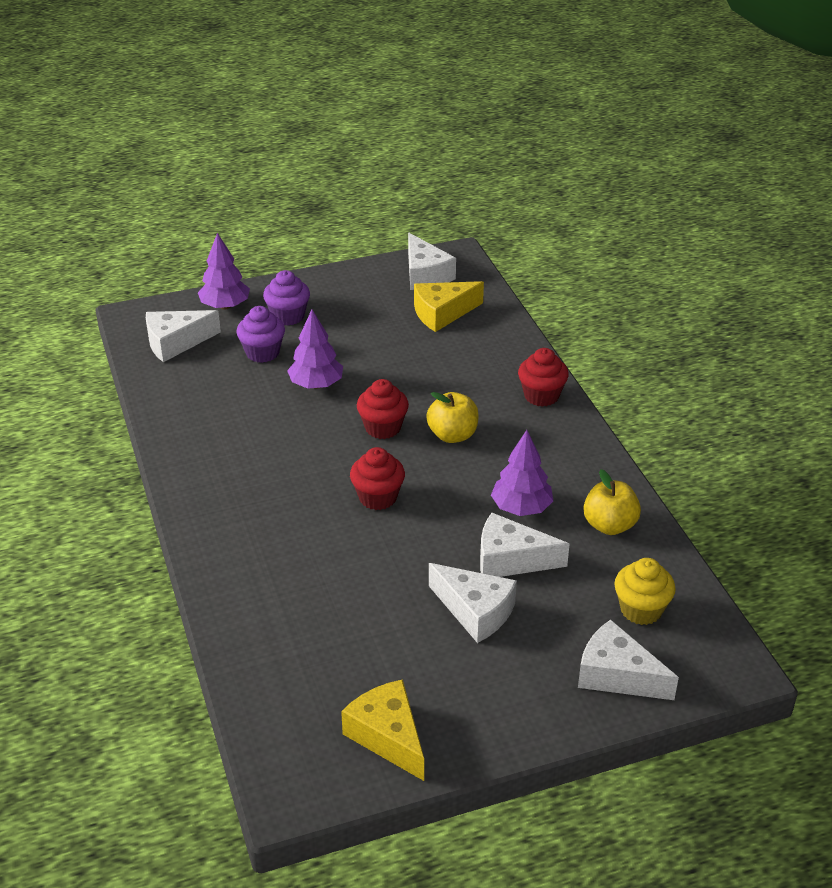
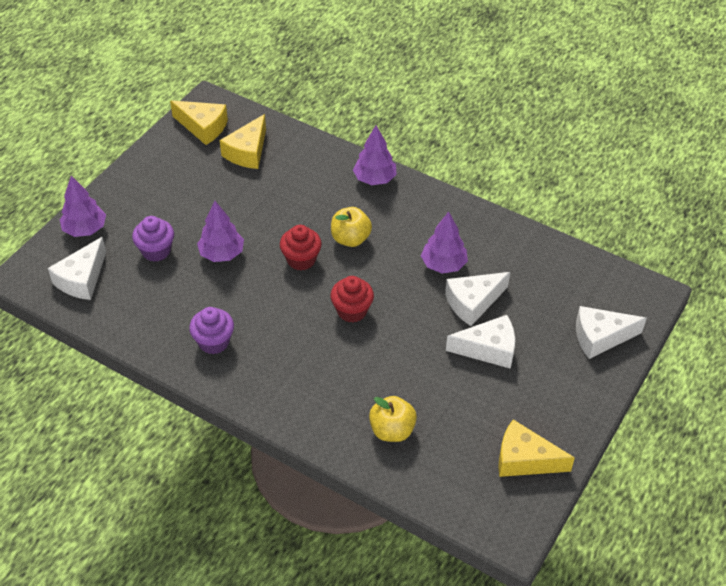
camera: 40 degrees left, 10 degrees up
purple cupcake [263,270,310,326] -> purple cupcake moved to [189,307,234,354]
white cheese [408,233,456,290] -> yellow cheese [170,100,228,145]
red cupcake [518,348,569,407] -> purple tree [353,126,397,185]
yellow apple [583,469,641,535] -> yellow apple moved to [369,396,417,442]
yellow cupcake [615,558,676,625] -> none

